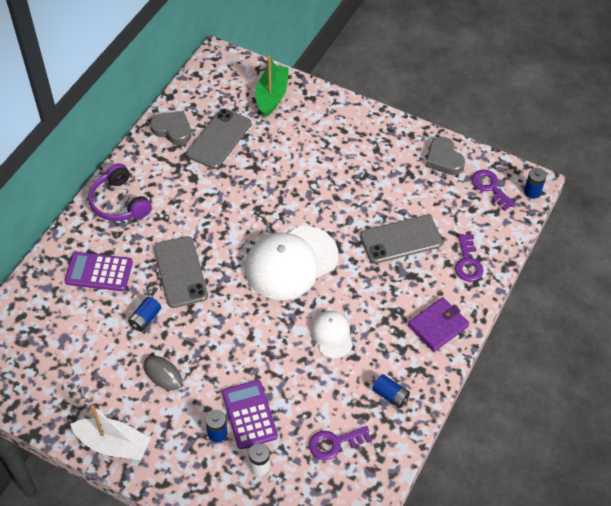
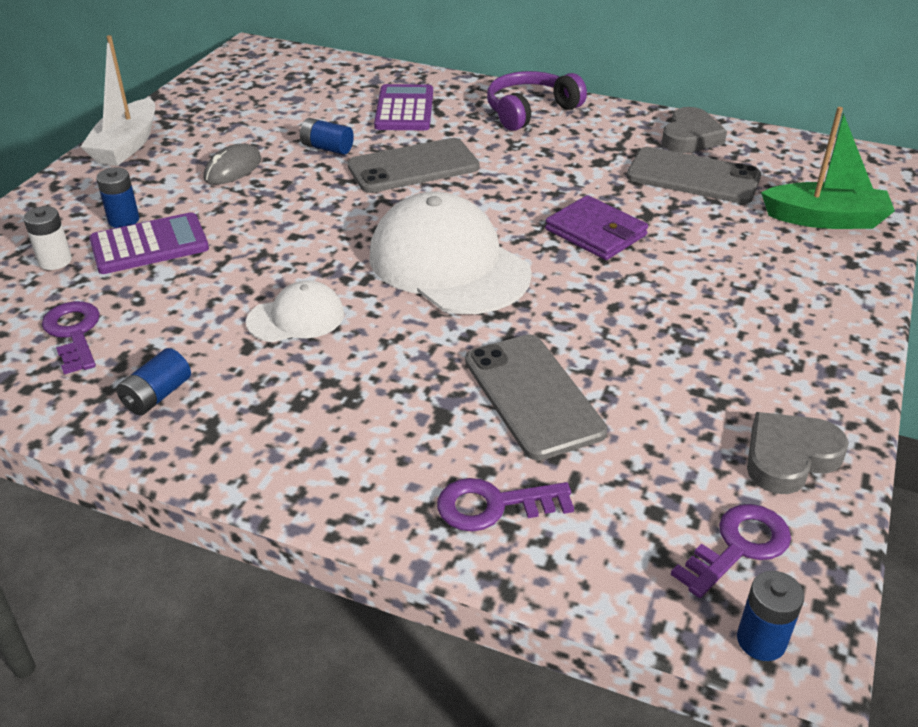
camera: 85 degrees right, 15 degrees down
purple wallet [408,297,469,352] -> purple wallet moved to [545,195,648,260]

